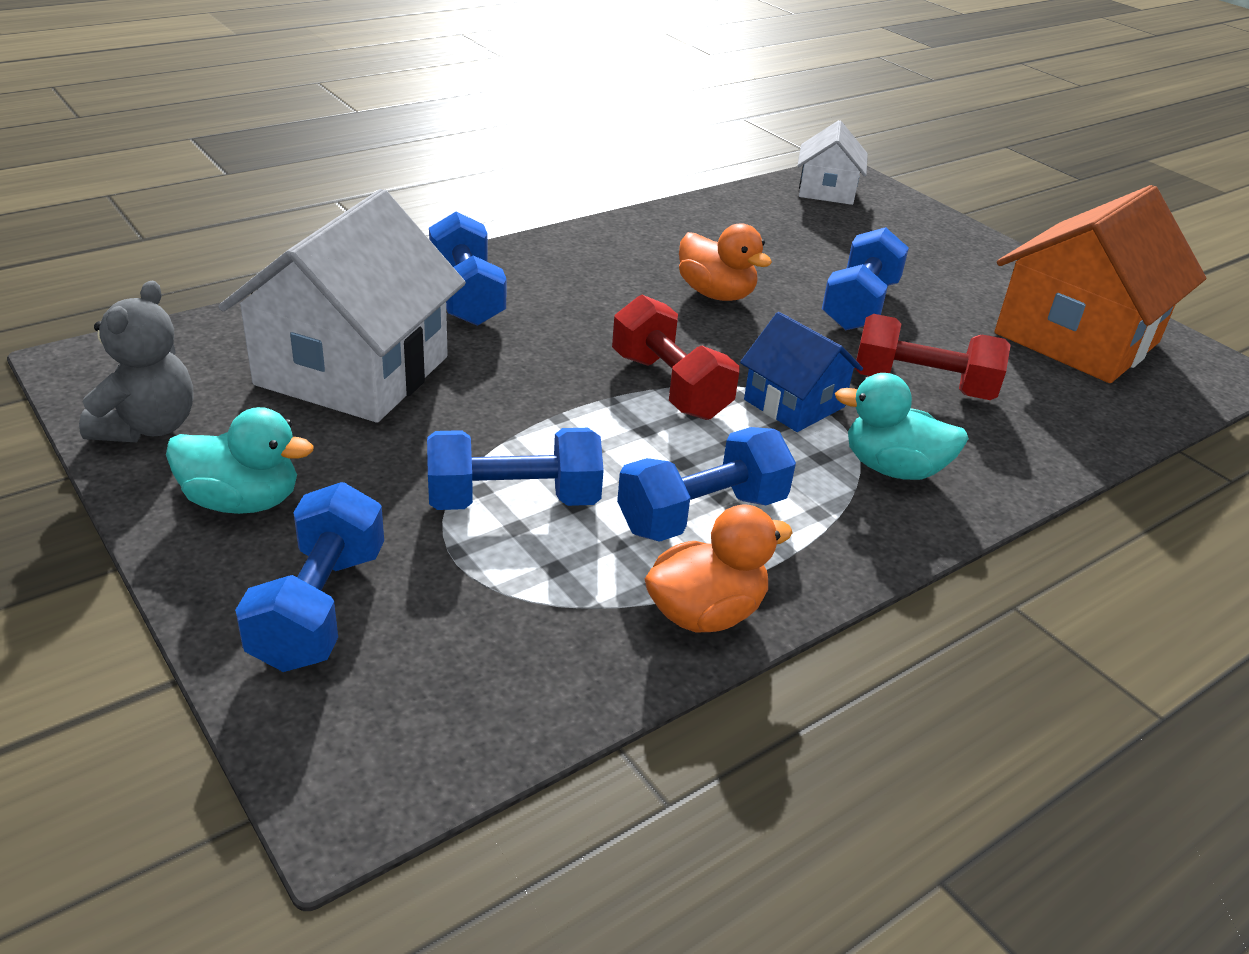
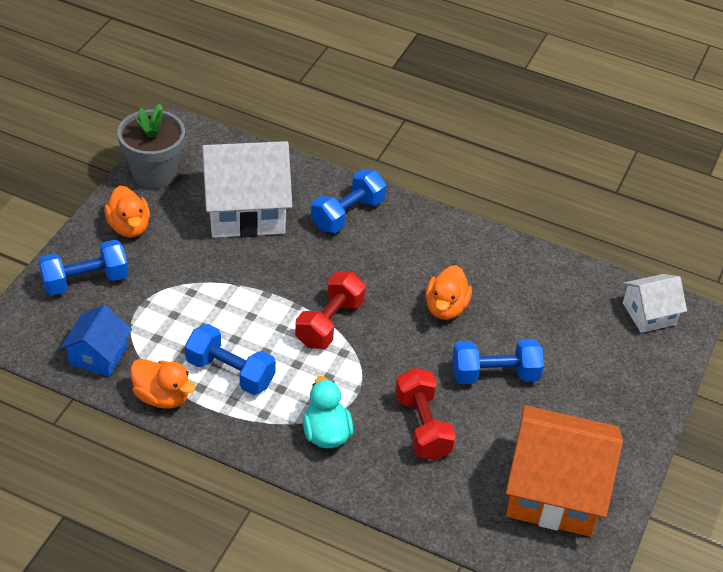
camera: 60 degrees right, 10 degrees up
grey teddy bear [79,281,194,442] -> grey flower pot [117,104,185,189]
turquoise duck [166,407,313,514] -> orange duck [104,186,150,238]
blue dumbbell [427,428,604,510] -> none
blue house [740,312,863,432] -> blue house moved to [60,305,132,377]

